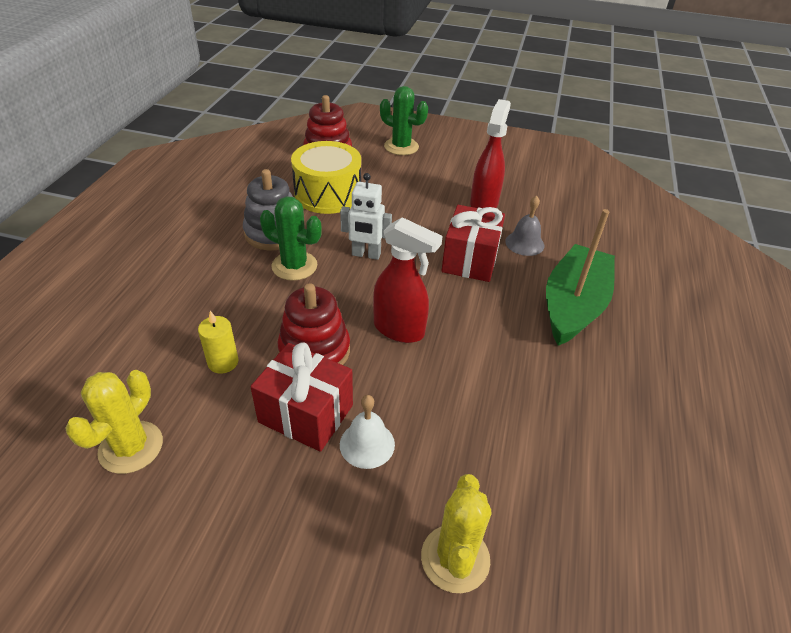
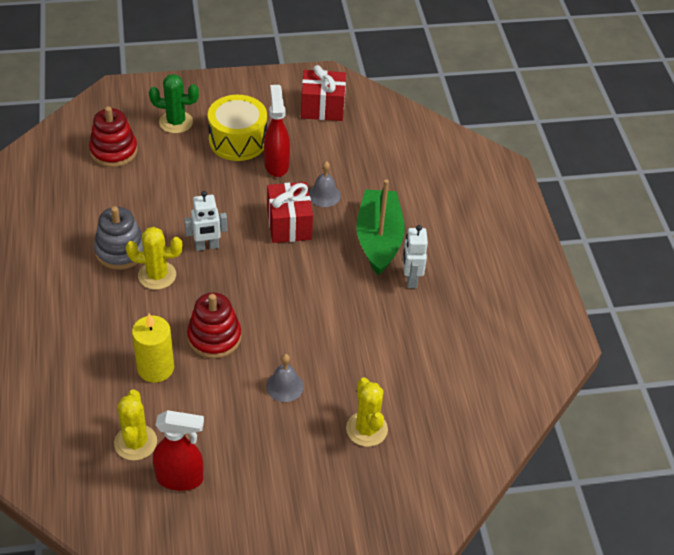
camera: 25 degrees left, 5 degrees up
yellow candle [198,311,238,374] -> yellow candle [132,314,174,383], size x1.62
red gift [251,342,353,452] -> red gift moved to [301,65,346,121]
green cactus [260,196,322,281] -> yellow cactus [126,227,182,290]
yellow drum [291,141,361,214] -> yellow drum moved to [208,95,267,161]
white bell [340,395,395,469] -> grey bell [266,354,304,402]
red spray bottle [373,217,443,343] -> red spray bottle moved to [153,410,204,491]
none -> white robot [403,225,428,288]

